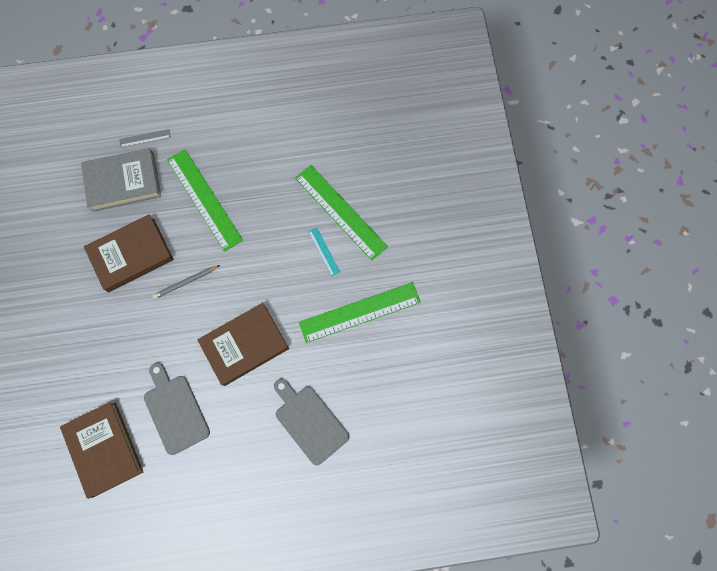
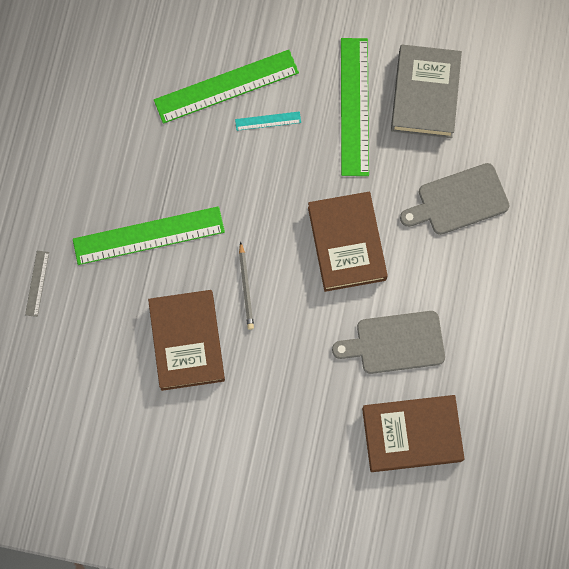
camera: 70 degrees left, 0 degrees up
grey book [81,148,161,212] -> grey book moved to [391,45,462,138]

